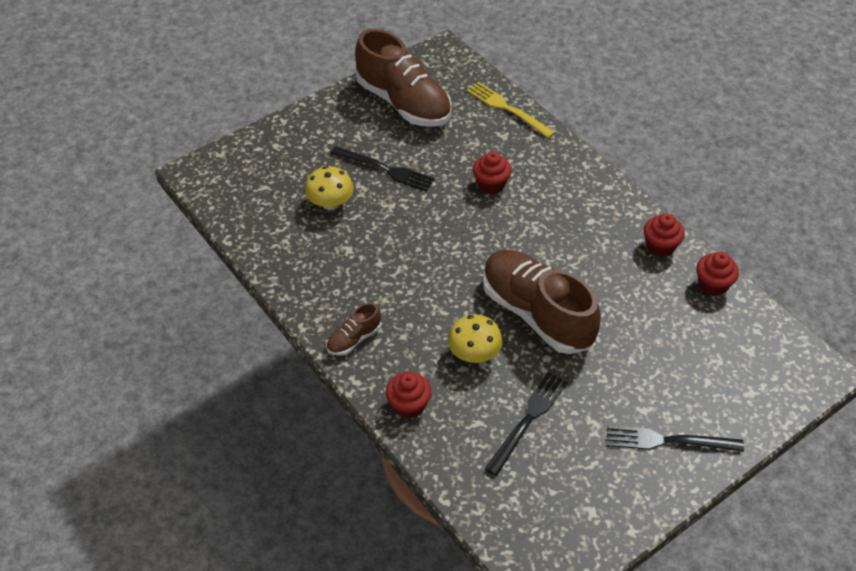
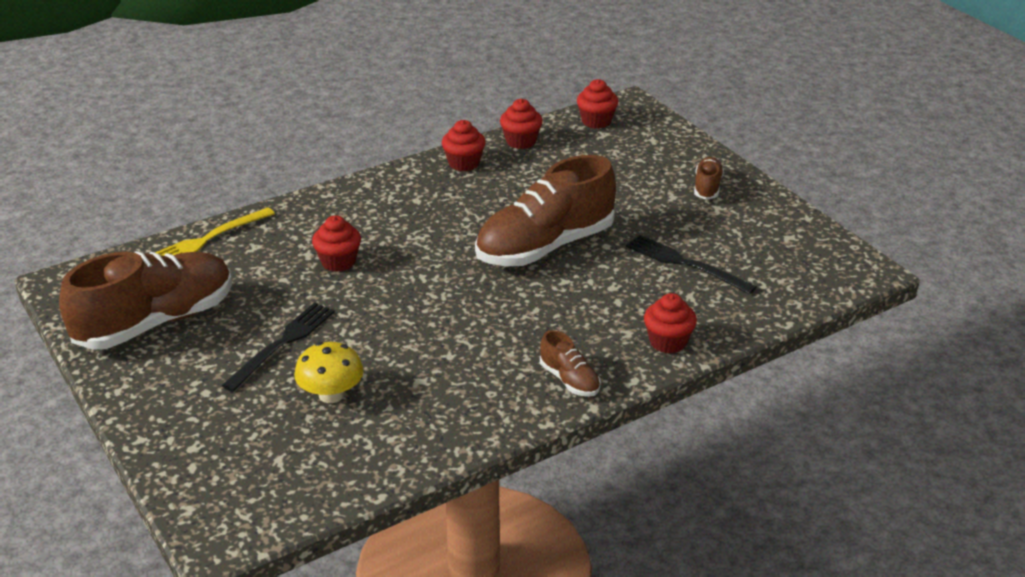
camera: 85 degrees left, 15 degrees down
yellow mushroom [448,314,503,363] -> none
black fork [607,425,744,452] -> brown shoe [694,157,724,200]
none -> red cupcake [577,79,618,129]

